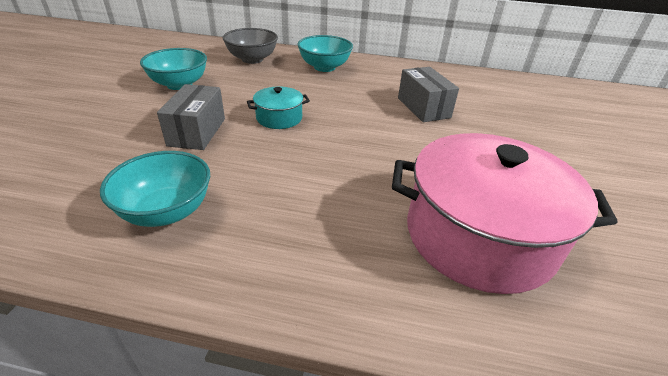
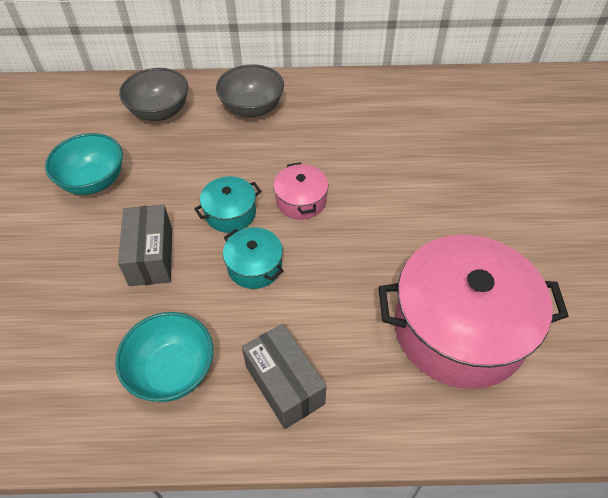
camera: 10 degrees left, 15 degrees up
turquoise bowl [298,35,353,72] -> grey bowl [216,64,284,118]
grey box [398,67,459,122] -> grey box moved to [242,324,326,429]
none -> turquoise pot [223,227,284,289]
none -> pink pot [273,162,328,220]

